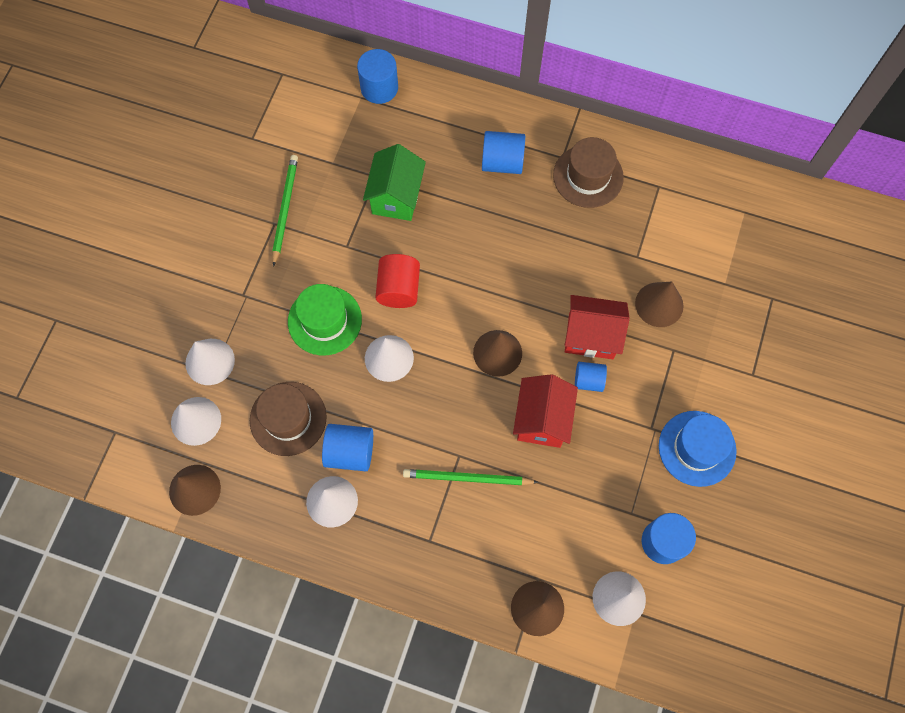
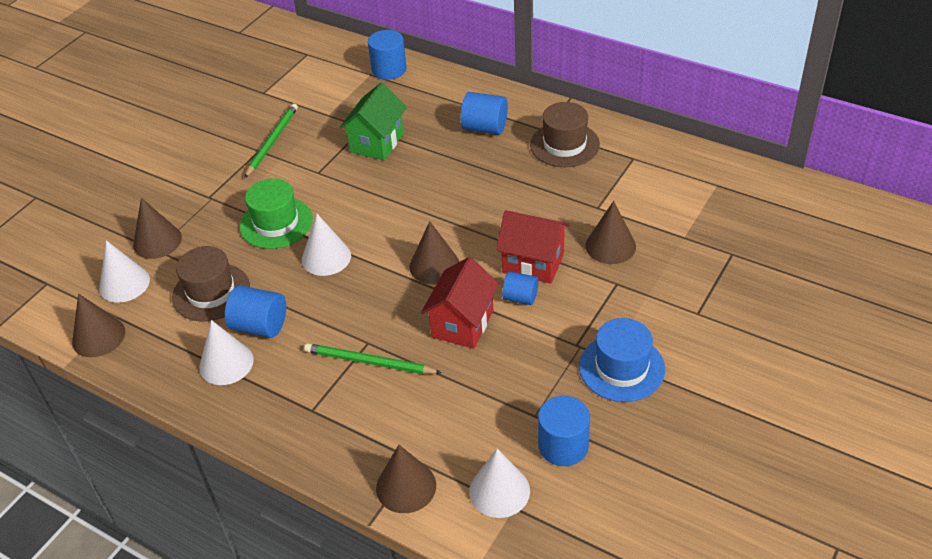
camera: 15 degrees right, 25 degrees down
white cone [185,339,235,385] -> brown cone [133,198,182,259]
red cylinder [375,254,420,308] -> none

